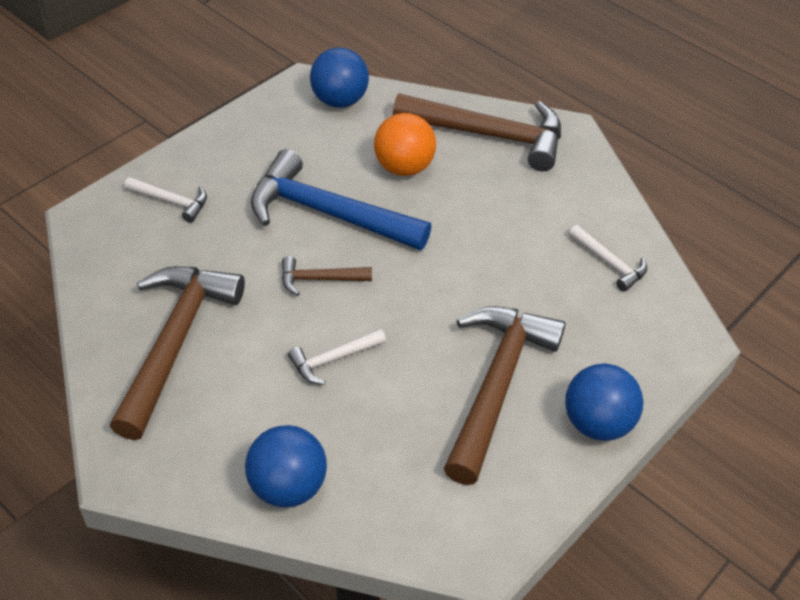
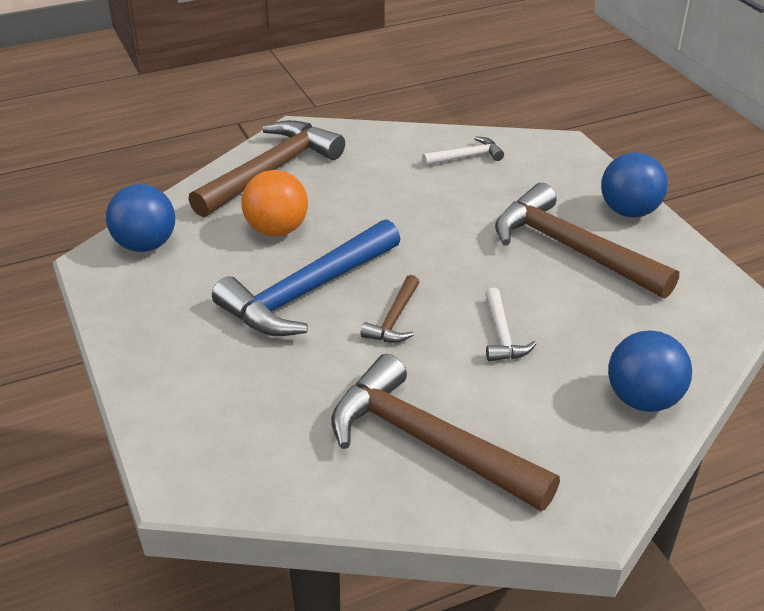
camera: 65 degrees left, 10 degrees down
white hammer [124,177,207,223] -> none

